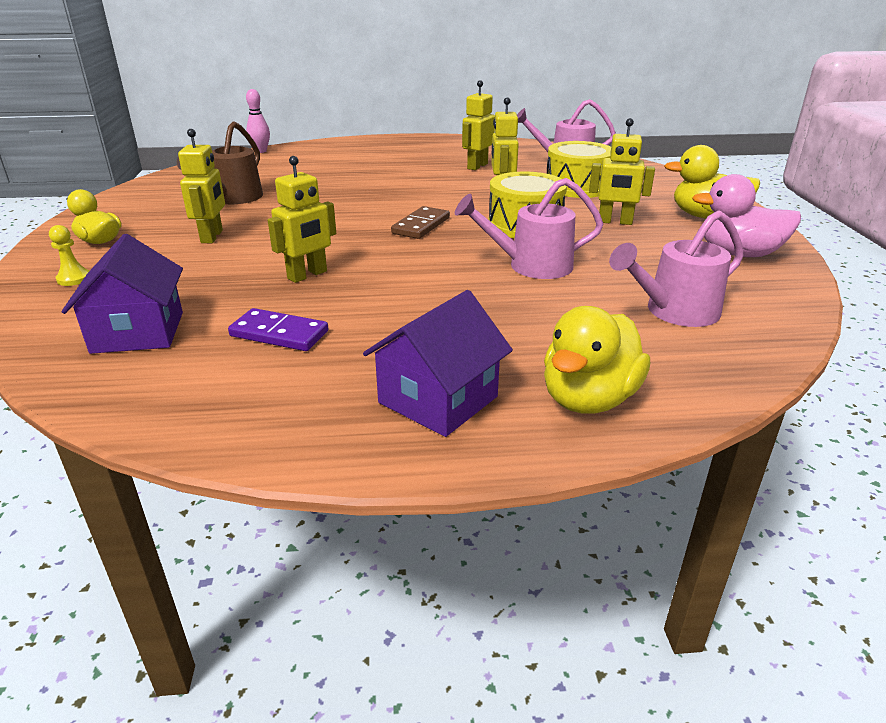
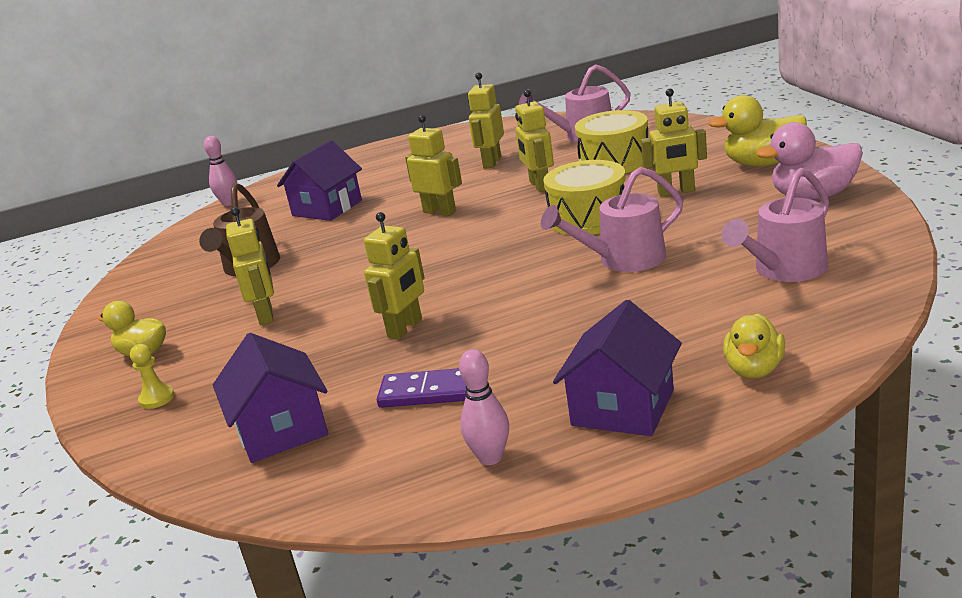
camera: 10 degrees left, 5 degrees down
brown domino [391,206,450,239] -> none
yellow duck [544,306,650,414] -> yellow duck [723,313,785,378], size x0.66
none -> purple house [277,140,362,221]
none -> yellow robot [405,115,462,216]
none -> pink bowling pin [459,349,509,465]

